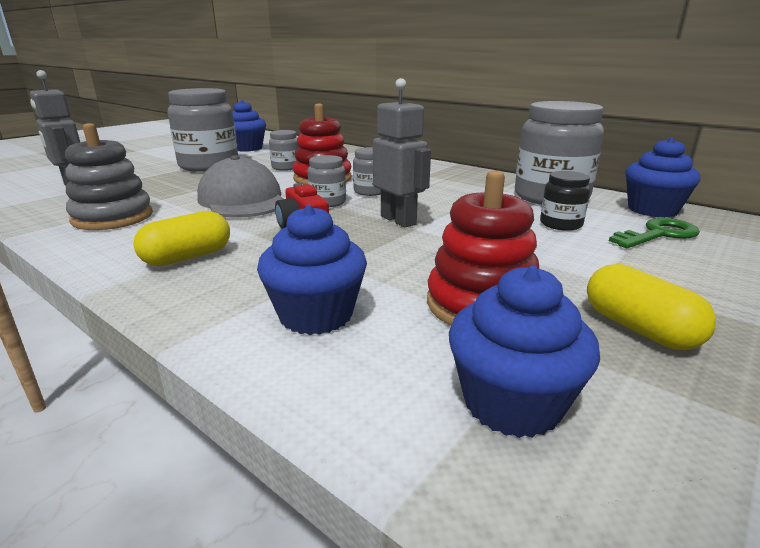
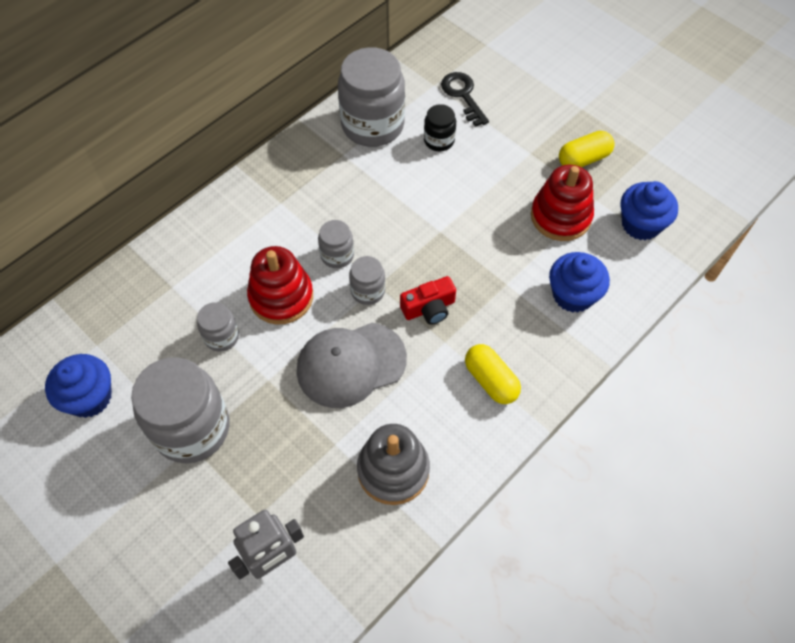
camera: 85 degrees left, 35 degrees up
grey robot [373,78,431,227] -> none
green key [609,218,700,248] -> black key [441,72,489,127]
blue cupcake [625,137,700,218] -> none

